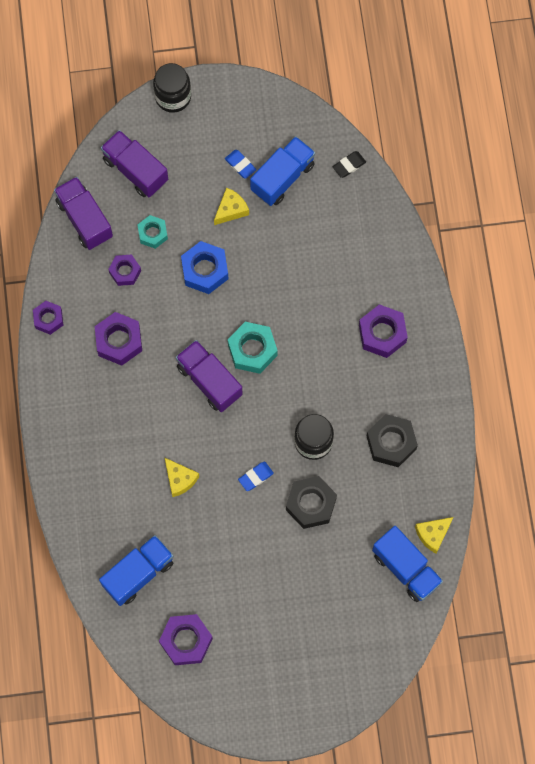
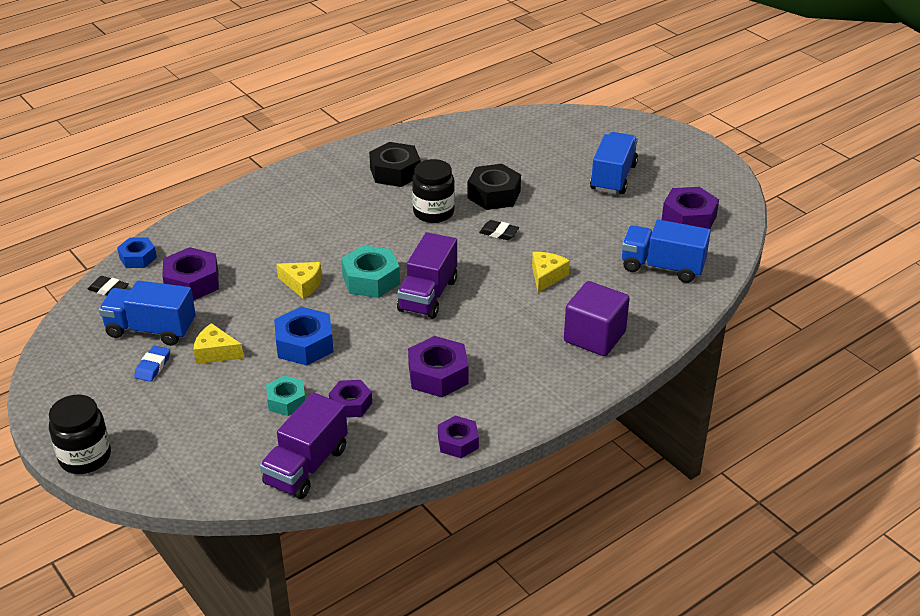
camera: 120 degrees left, 35 degrees down
purple truck [101,130,168,198] -> none
blue eraser [238,462,274,491] -> black eraser [479,220,519,240]
purple nut [359,304,408,358] -> purple nut moved to [162,247,219,301]
blue truck [372,526,443,602] -> blue truck moved to [590,132,638,194]
yellow cheese [415,517,454,554] -> yellow cheese moved to [276,262,322,299]
none -> blue nut [117,237,157,268]
none -> purple cube [564,281,630,356]

